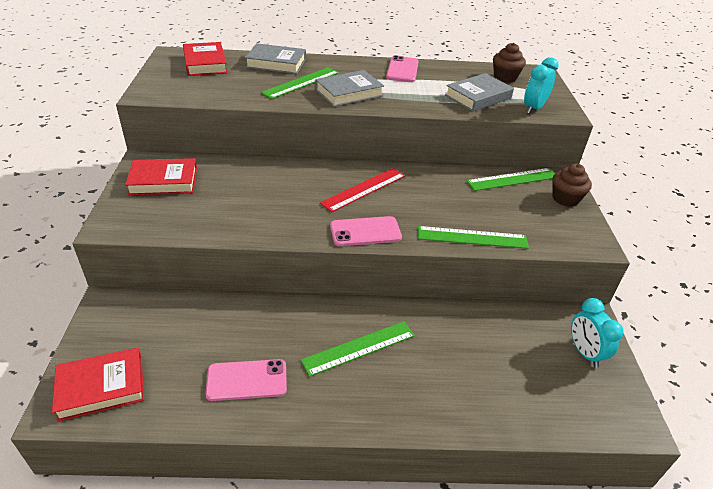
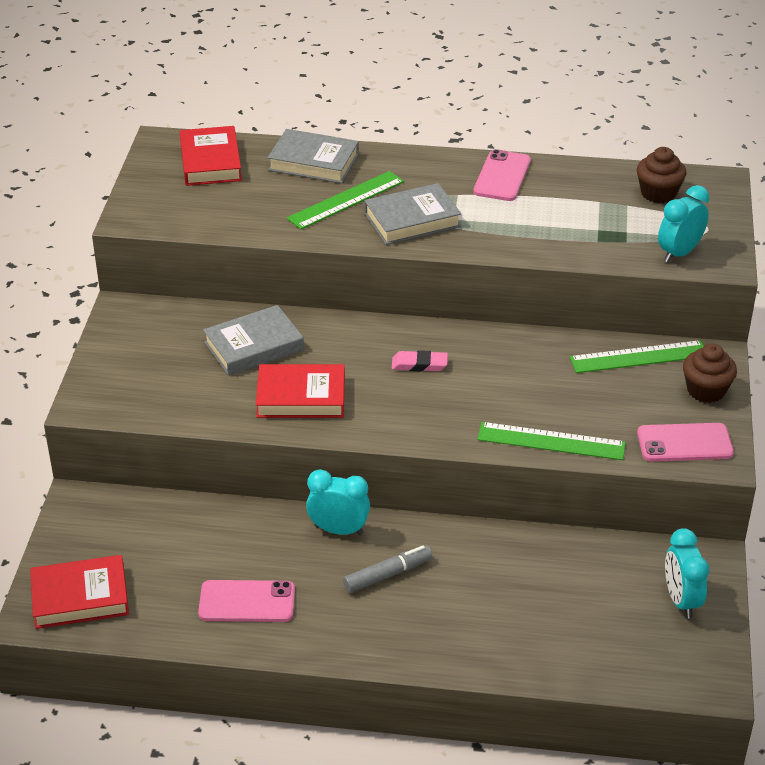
camera: 10 degrees right, 0 degrees up
red book [125,158,197,195] -> red book moved to [256,364,345,418]
green ruler [301,321,415,377] -> grey marker [343,545,432,593]
red ruler [320,168,405,212] -> pink eraser [392,350,448,372]
pink phone [330,216,402,246] -> pink phone moved to [637,423,734,462]
grey book [445,73,514,112] -> grey book moved to [203,305,304,376]
none -> turquoise clock [306,469,370,535]

